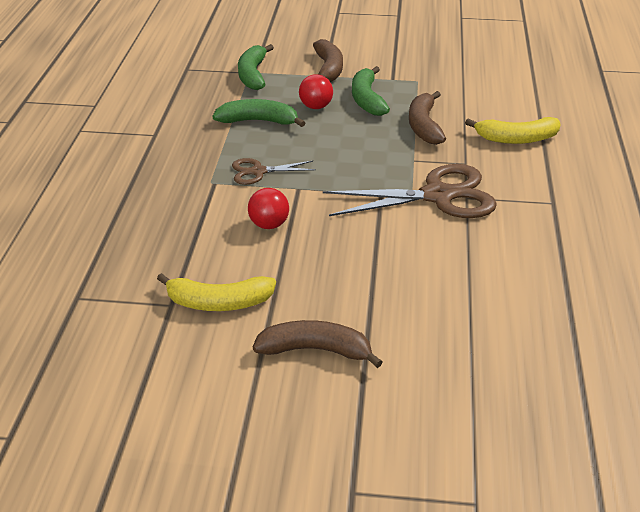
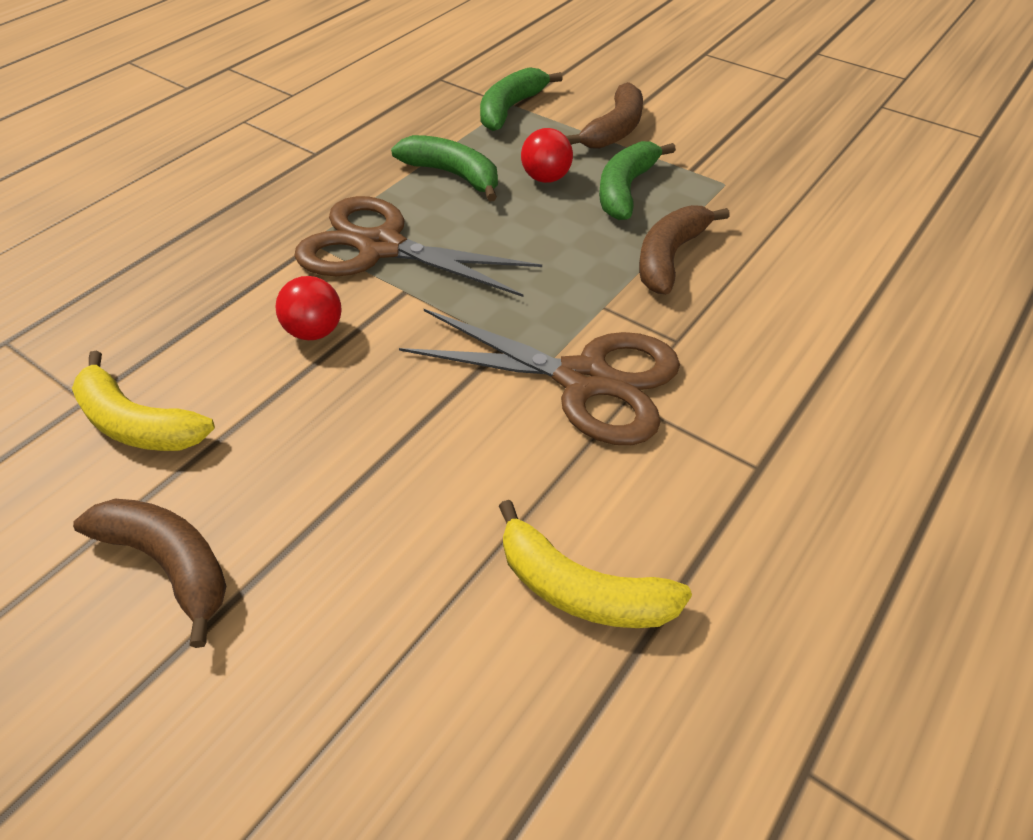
camera: 30 degrees right, 10 degrees up
brown scissors [232,158,316,185] -> brown scissors [294,196,542,297], size x1.94
yellow banana [465,117,561,144] -> yellow banana moved to [499,500,692,628]

